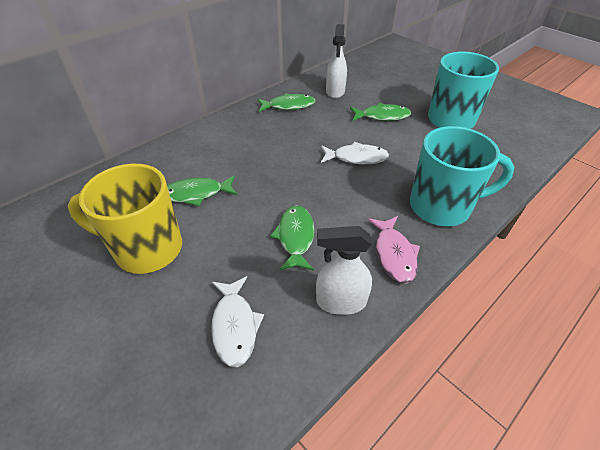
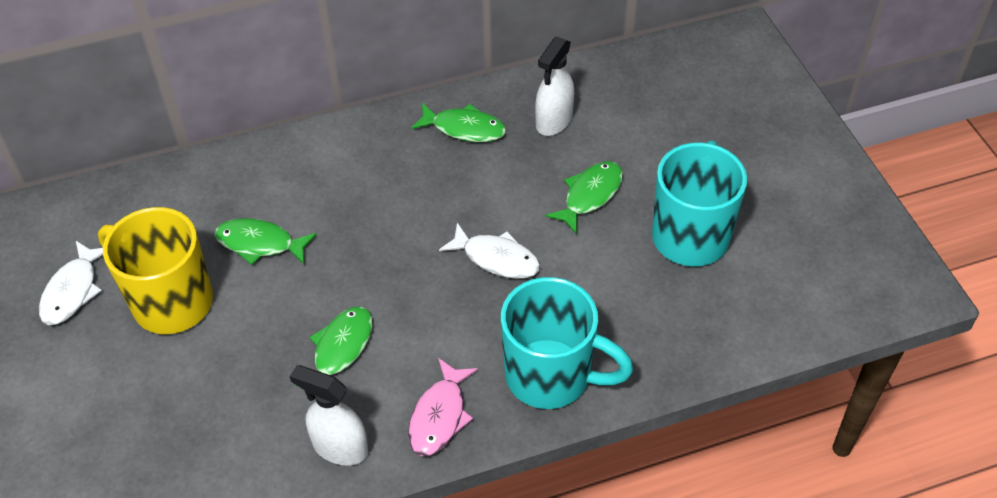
camera: 25 degrees right, 5 degrees up
white fish [211,276,264,367] -> white fish moved to [39,241,103,325]
green fish [350,103,411,121] -> green fish turned 75 degrees counterclockwise [545,161,623,234]

